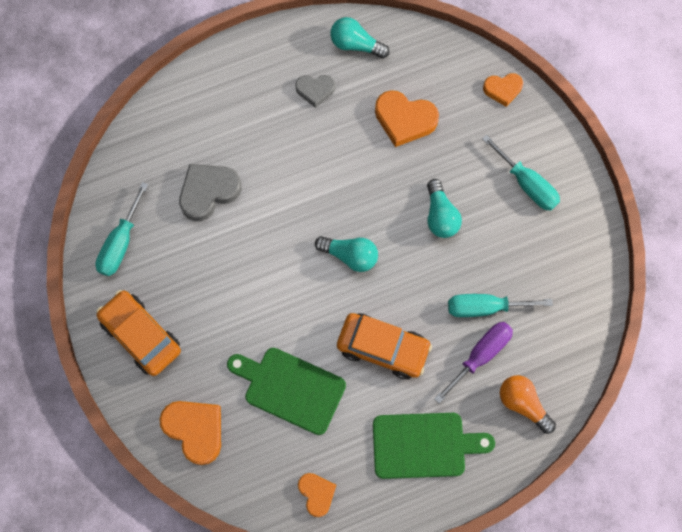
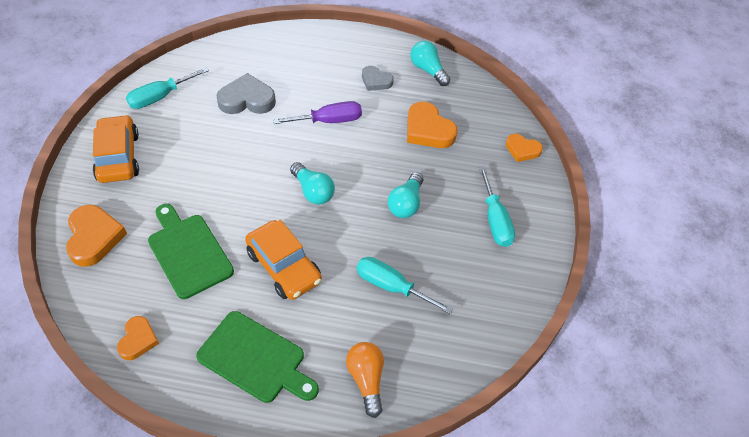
camera: 30 degrees right, 20 degrees down
purple screwdriver [434,322,513,404] -> purple screwdriver moved to [273,101,362,124]

